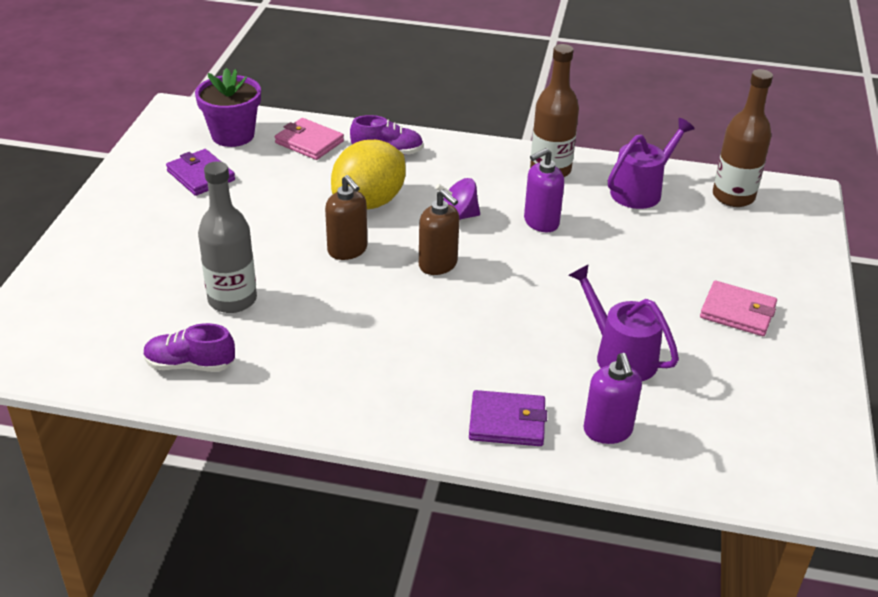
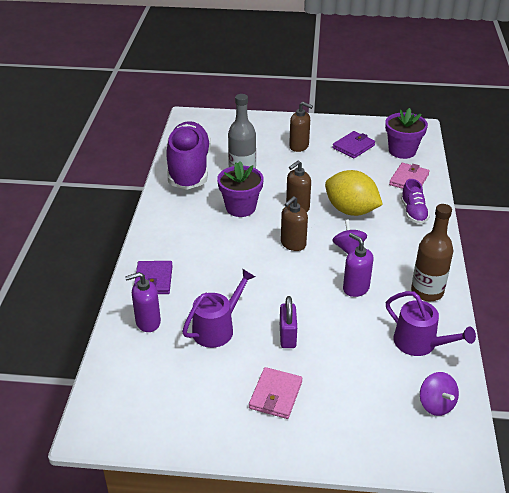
camera: 85 degrees right, 0 degrees up
purple shoe [143,323,235,372] -> purple shoe [166,121,211,190], size x2.16
brown bottle [713,69,773,207] -> purple spinning top [420,372,459,416]
none -> purple flower pot [217,161,264,217]
none -> purple padlock [280,296,297,348]
none -> brown soap dispenser [289,102,313,152]

